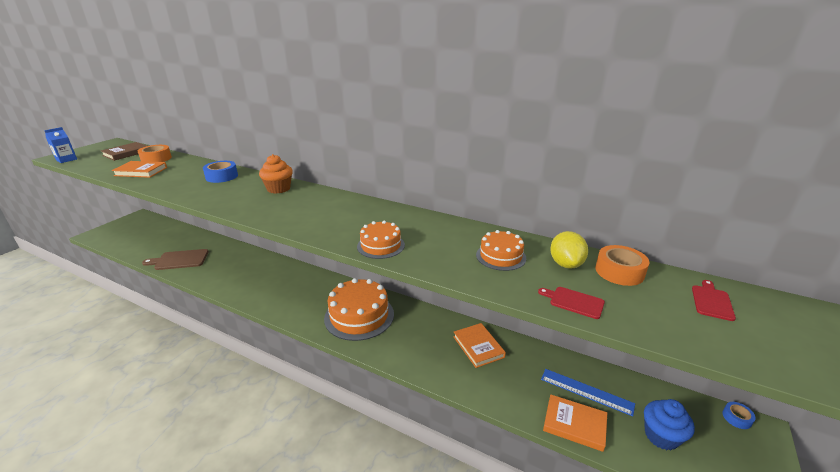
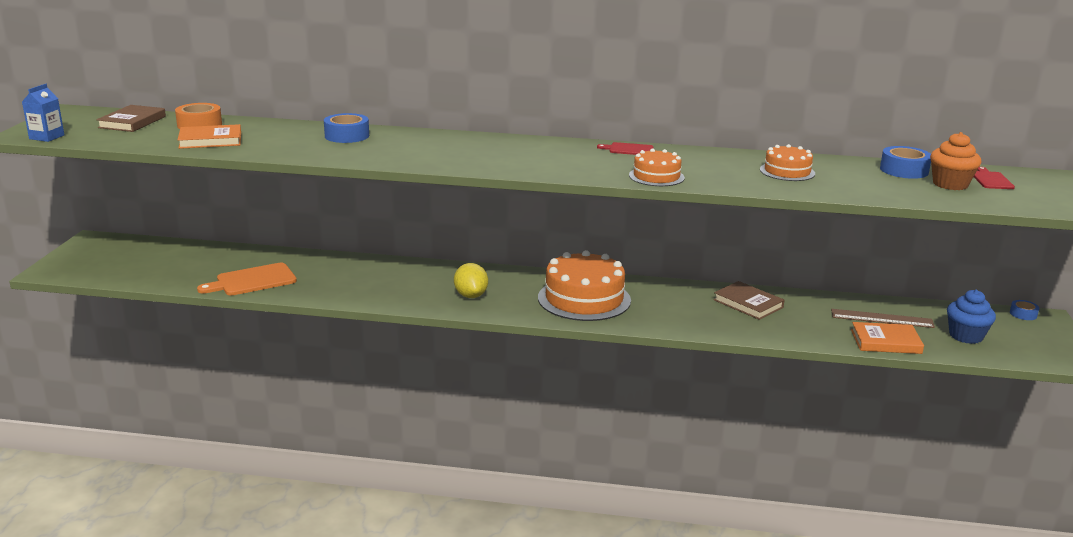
camera: 20 degrees left, 5 degrees down
brown cutting board [142,249,209,270] -> orange cutting board [197,263,297,295]
orange cupcake [259,154,293,194] -> orange cupcake moved to [930,132,982,190]
orange book [453,323,506,368] -> brown book [713,281,785,320]
red cutting board [538,287,605,319] -> red cutting board moved to [597,142,654,155]
blue ruler [541,369,635,416] -> brown ruler [831,309,935,328]
yellow lemon [550,231,588,269] -> yellow lemon moved to [454,263,488,298]
orange tape [595,245,649,286] -> blue tape [880,146,931,179]

